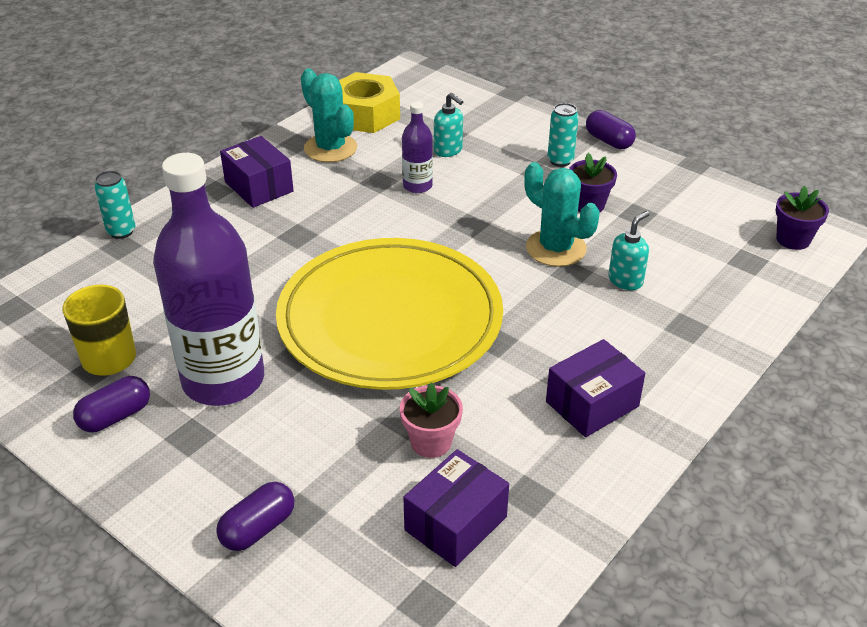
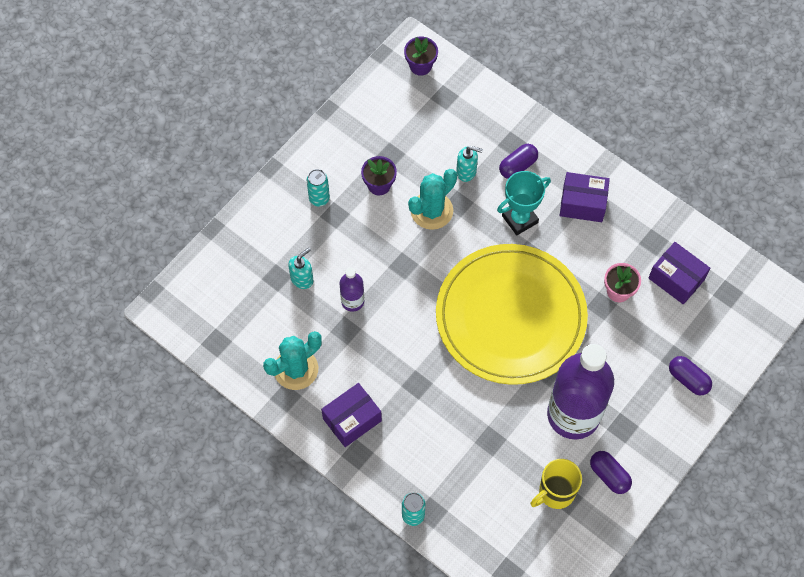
camera: 90 degrees left, 25 degrees up
yellow nut [339,72,400,133] -> none
purple box [546,339,645,437] -> purple box turned 45 degrees counterclockwise [560,172,610,222]
purple capsule [586,110,636,149] -> purple capsule moved to [499,144,538,179]
turquoise soap dispenser [608,211,649,290] -> turquoise soap dispenser turned 150 degrees clockwise [456,146,483,182]
none -> turquoise trophy [497,171,551,235]

